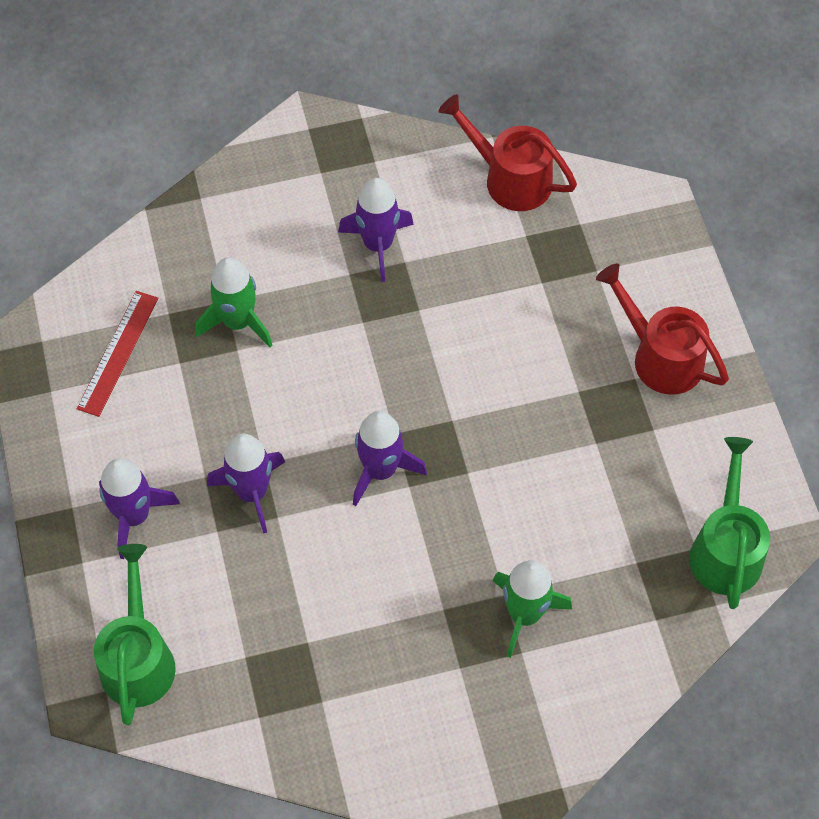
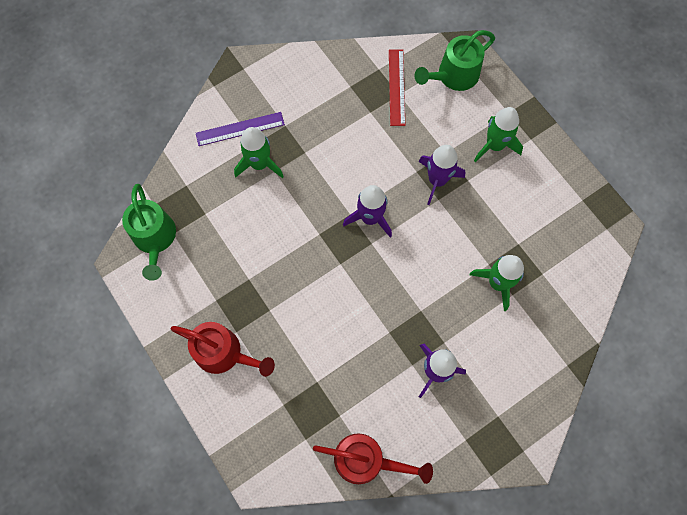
camera: 160 degrees right, 10 degrees up
red ruler [76,291,159,417] -> red ruler moved to [389,50,405,126]
green watering can [94,544,176,725] -> green watering can turned 75 degrees clockwise [414,30,495,91]
purple rocket [99,458,180,559] -> green rocket [474,107,523,162]
none -> purple ruler [196,112,285,146]

